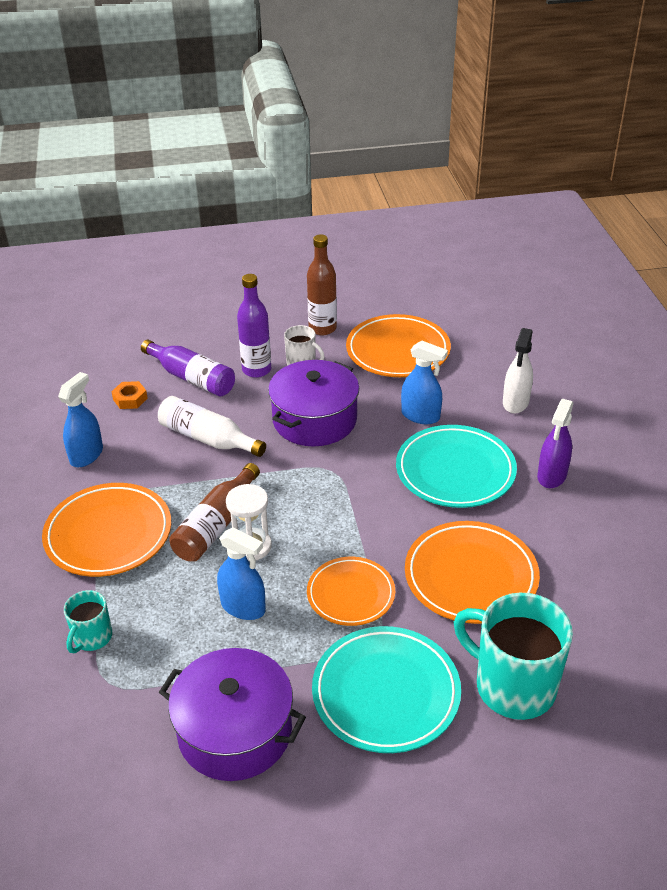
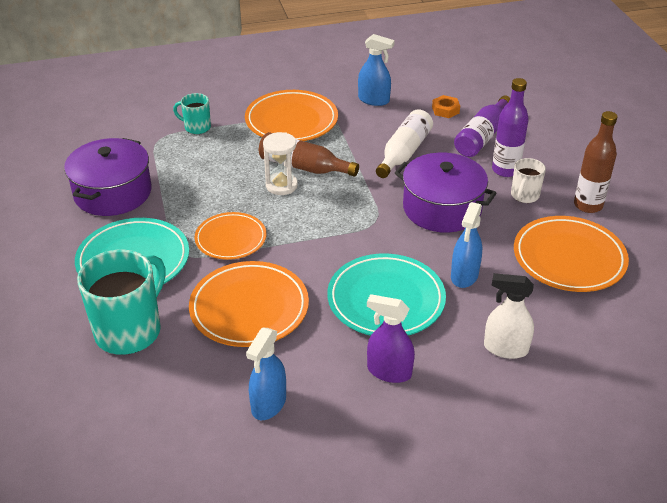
camera: 85 degrees right, 0 degrees up
blue spray bottle [217,528,266,620] -> blue spray bottle moved to [246,328,286,420]

